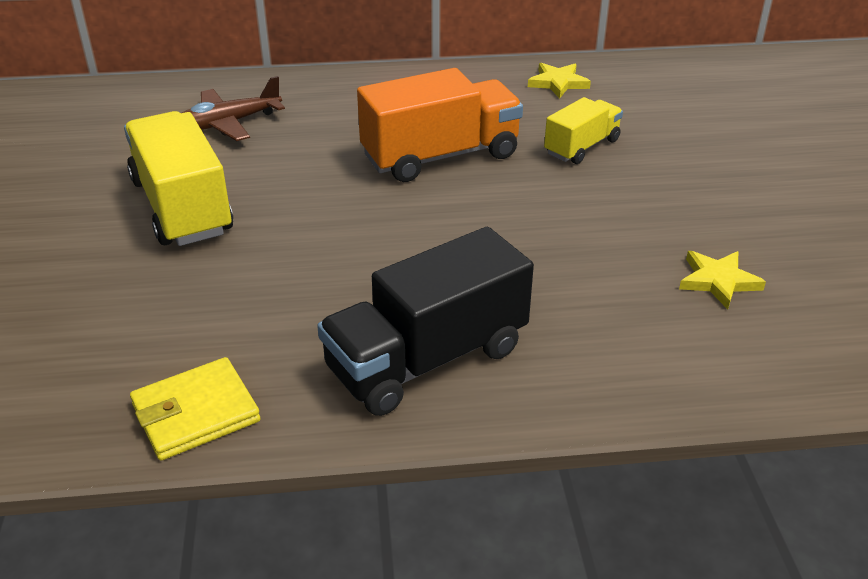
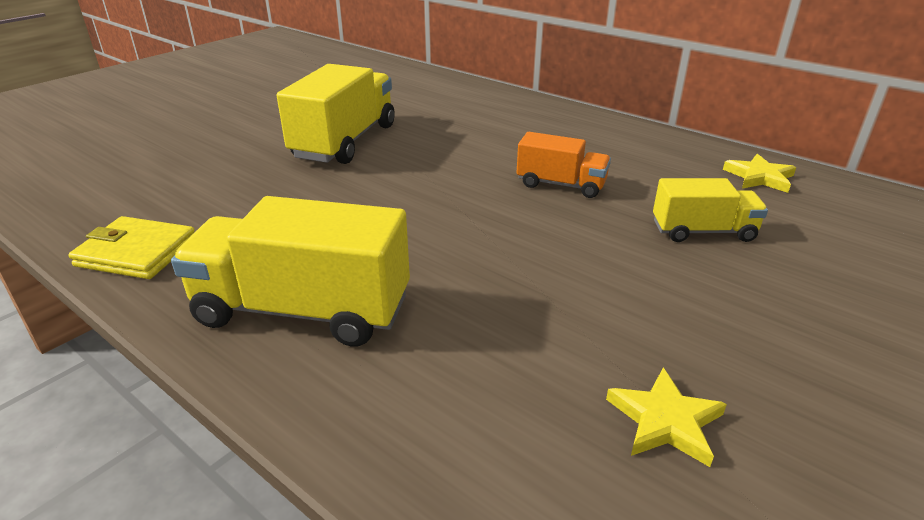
camera: 45 degrees right, 5 degrees down
brown plane [182,76,285,141] -> none
black truck [317,227,534,416] -> yellow truck [171,196,410,347]
orange truck [357,68,523,182] -> orange truck [517,132,611,198], size x0.57

